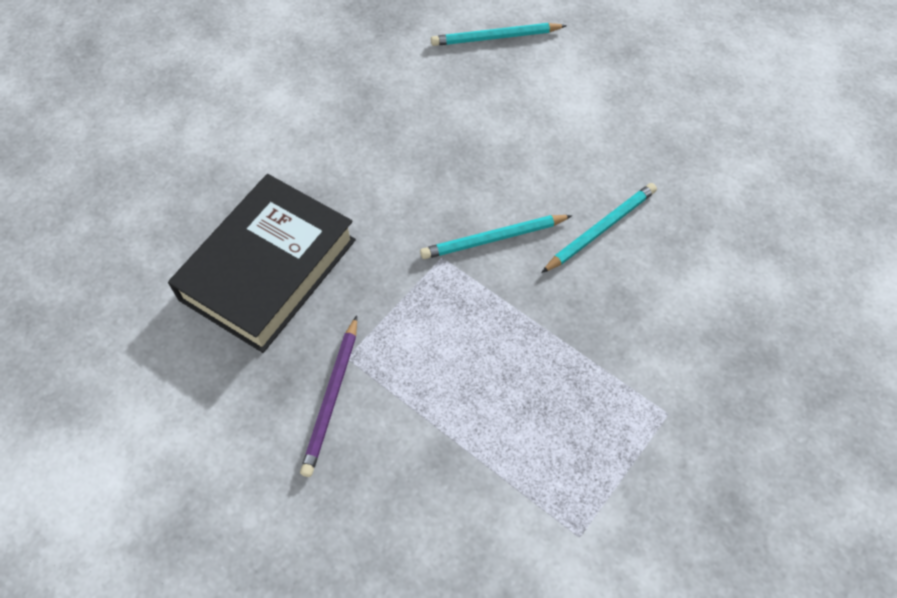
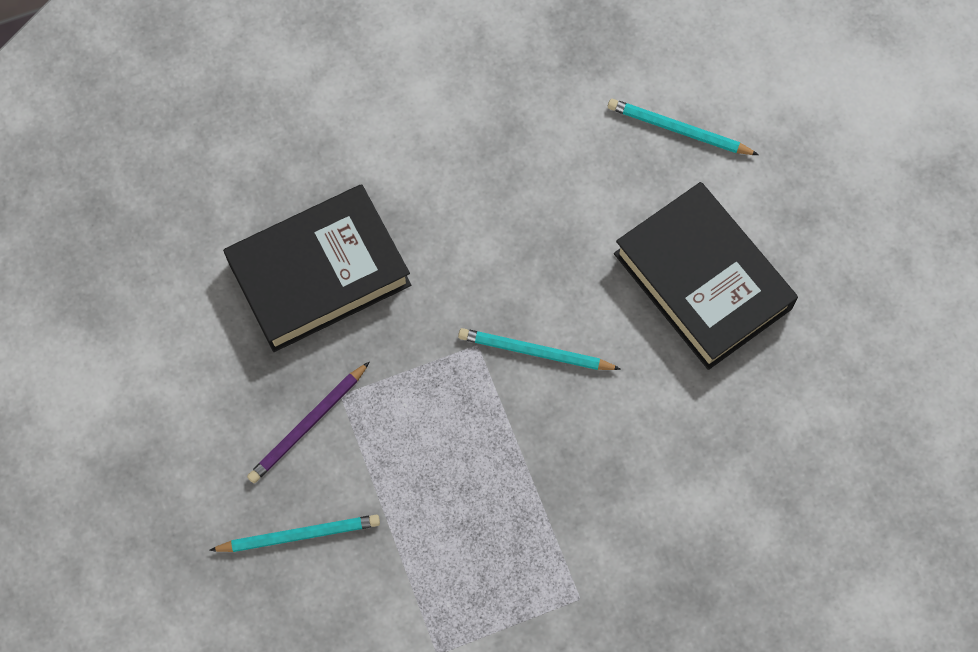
camera: 30 degrees right, 10 degrees up
turquoise pencil [541,183,657,273] -> turquoise pencil moved to [209,515,380,552]
none -> black book [614,182,798,370]

